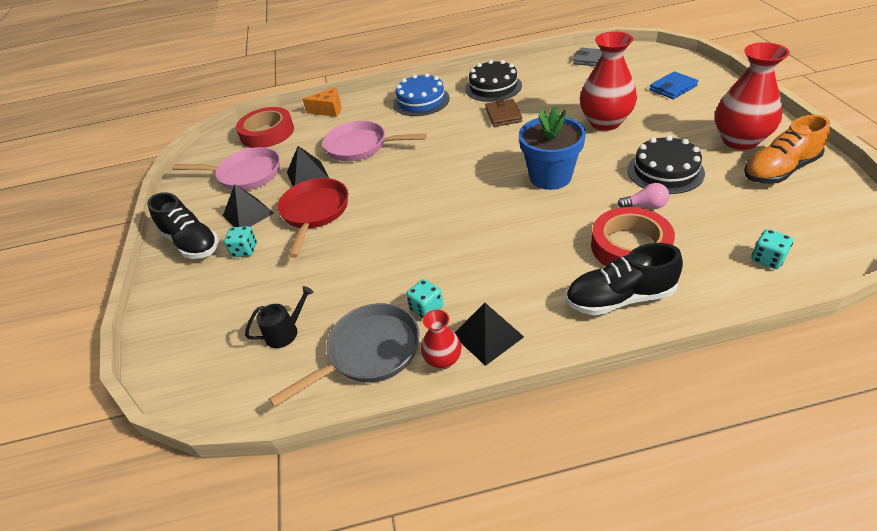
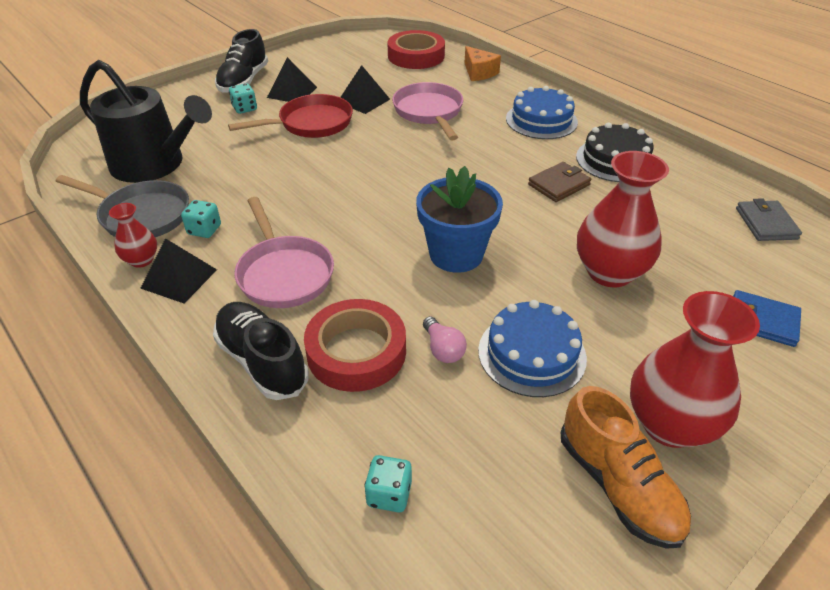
camera: 55 degrees right, 0 degrees up
pink pan [172,147,280,190] -> pink pan moved to [234,197,334,308]
black watering can [245,286,314,348] -> black watering can [80,60,212,183], size x2.41
black cake [627,135,705,194] -> blue cake [478,300,587,397]
orange shoe [744,115,830,184] -> orange shoe turned 150 degrees counterclockwise [560,386,691,549]

